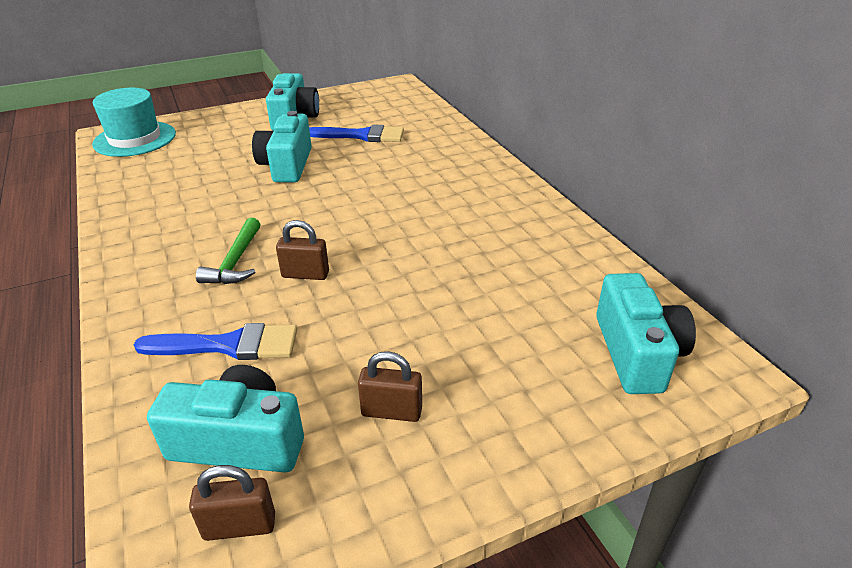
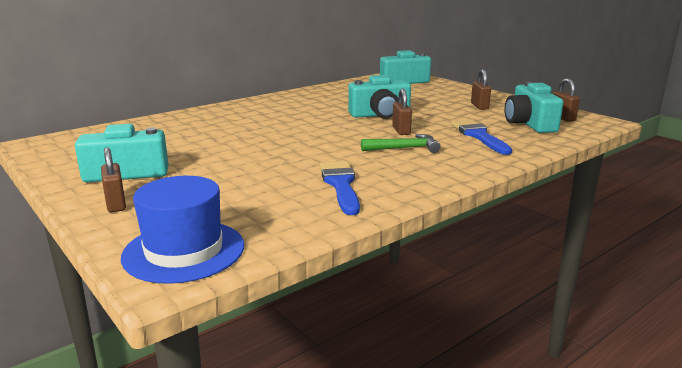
camera: 105 degrees left, 15 degrees down
turquoise hat [92,88,176,157] -> blue hat [121,176,244,284]
turquoise camera [252,111,312,182] -> turquoise camera moved to [348,75,411,119]
blue brush [309,125,404,142] -> blue brush moved to [319,161,360,215]
none -> brown padlock [101,147,126,212]

